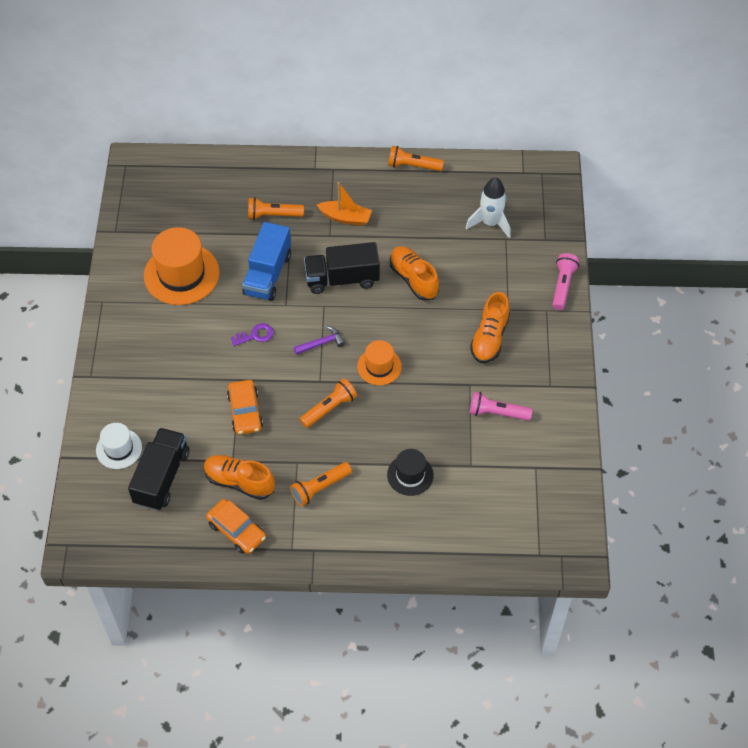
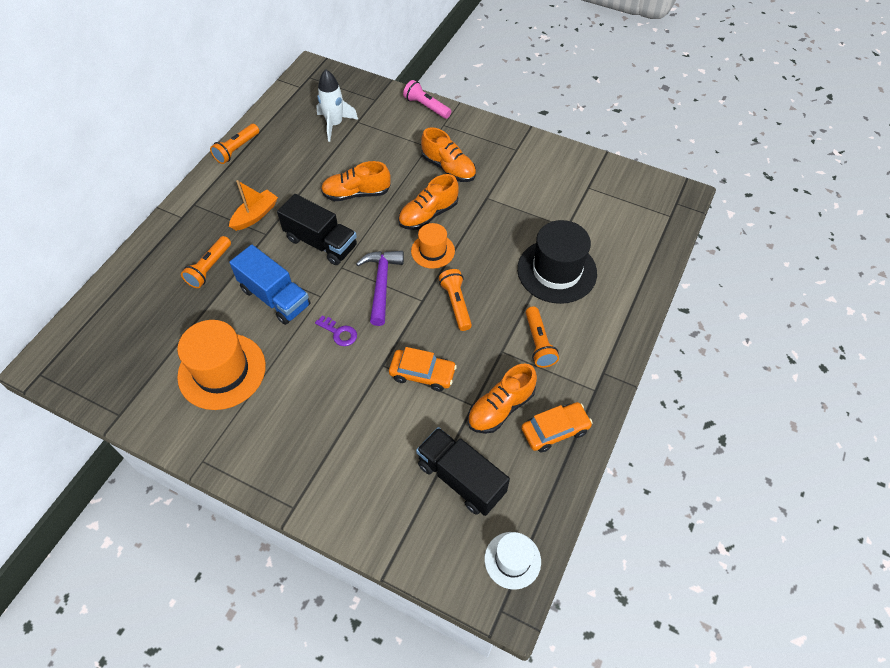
camera: 65 degrees left, 0 degrees up
white hat [96,423,142,469] -> white hat moved to [485,532,541,590]
purple key [231,323,274,346] -> purple key turned 120 degrees clockwise [315,316,357,346]
purple hammer [294,326,345,355] -> purple hammer [356,251,404,326], size x1.69
black truck [304,242,380,294] -> black truck turned 75 degrees counterclockwise [277,194,357,265]
black hat [387,449,434,496] -> black hat [517,220,597,304], size x1.78
pink flashlight [470,392,533,421] -> none
none -> orange shoe [398,174,459,230]

